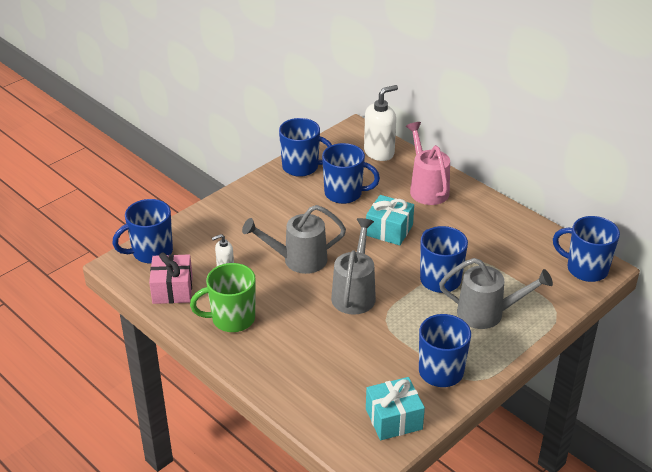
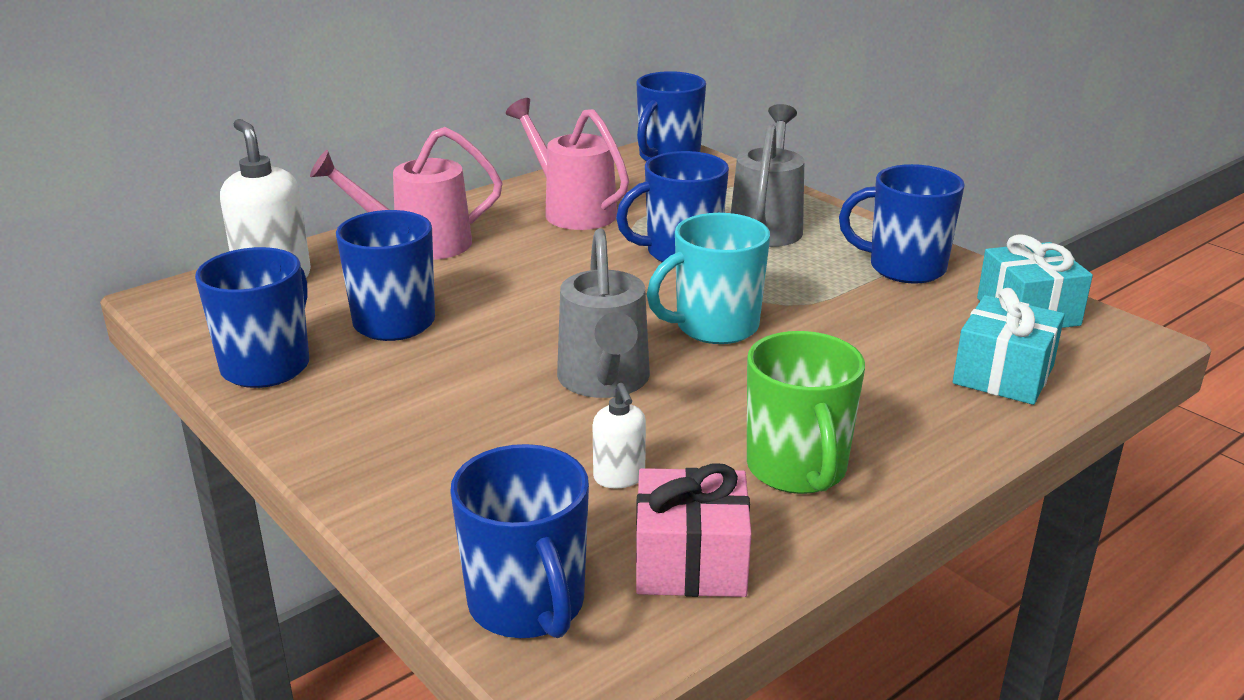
camera: 85 degrees left, 10 degrees down
grey watering can [331,218,376,315] -> turquoise mug [647,213,770,344]
turquoise gift [366,195,414,245] -> turquoise gift moved to [953,288,1065,405]
none -> pink watering can [506,98,629,230]

